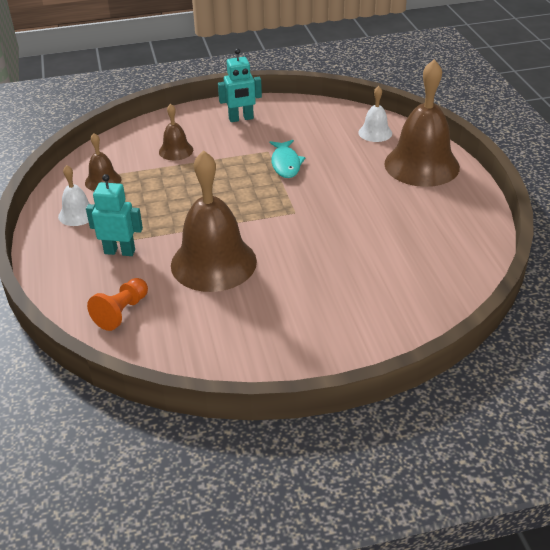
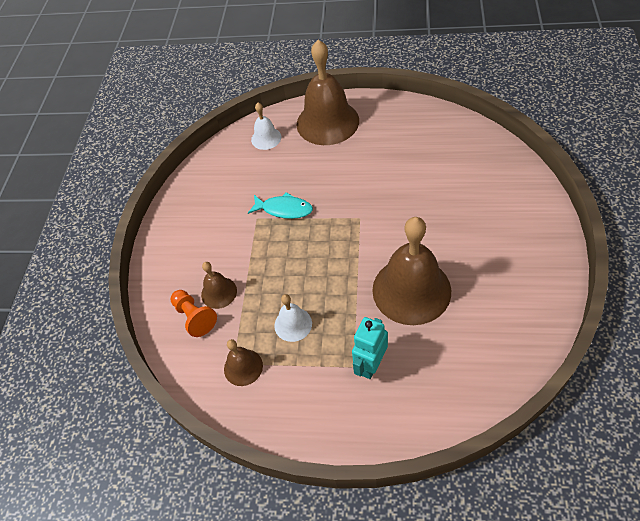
camera: 65 degrees left, 15 degrees up
white bell [58,165,90,226] -> white bell moved to [274,294,312,342]
orange pawn [87,278,148,331] -> orange pawn moved to [171,290,217,337]
turquoise robot [218,48,262,122] -> none

